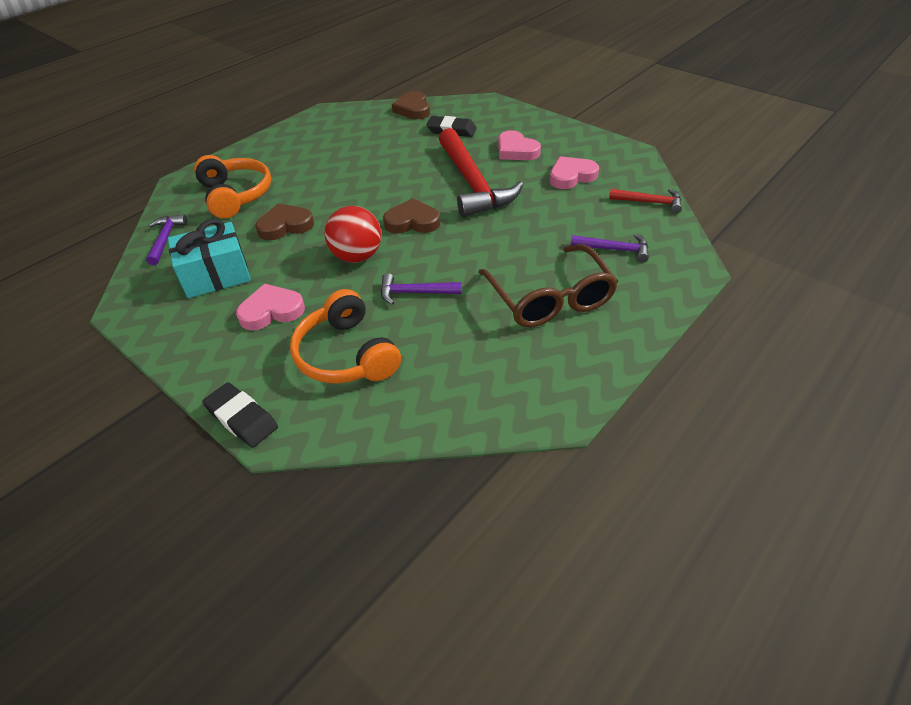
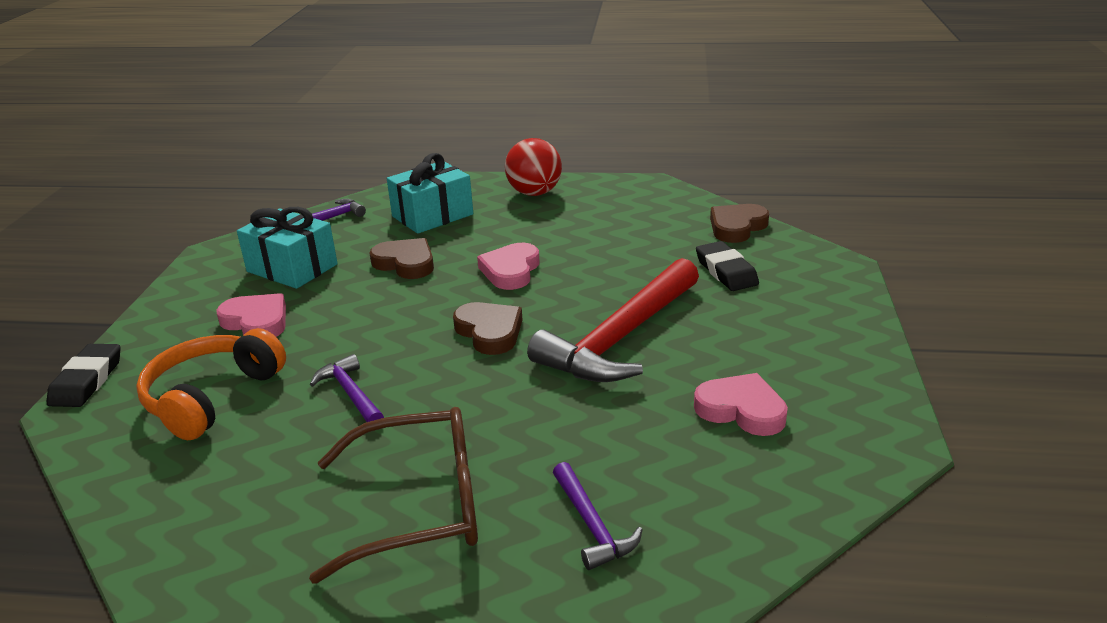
camera: 55 degrees right, 15 degrees down
orange headphones [194,155,271,219] -> turquoise gift [387,153,473,234]
red ball [325,206,381,263] -> red ball moved to [505,138,562,196]
brown glasses [478,244,618,327] -> brown glasses turned 135 degrees counterclockwise [309,407,478,584]
pink heart [498,130,541,160] -> pink heart moved to [477,243,540,290]
red hammer [609,189,682,214] -> none

